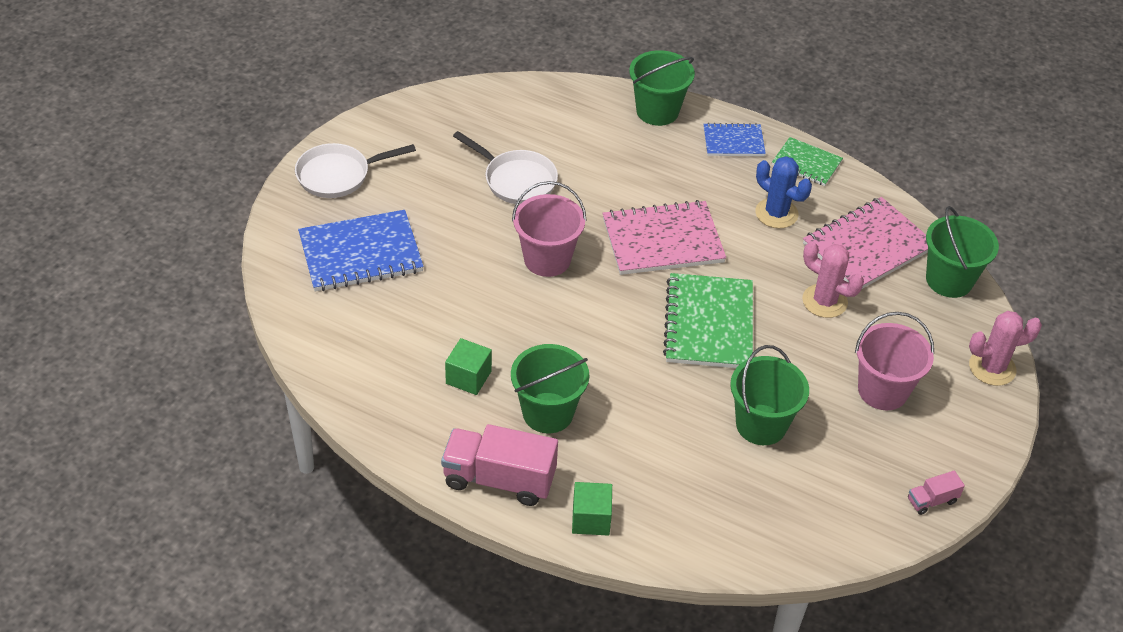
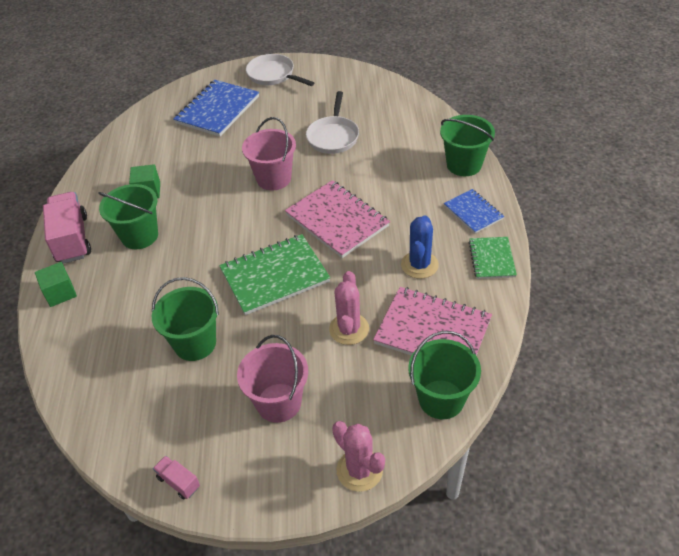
camera: 65 degrees right, 0 degrees up
blue notebook [298,210,424,291] -> blue notebook turned 75 degrees clockwise [173,80,259,137]

